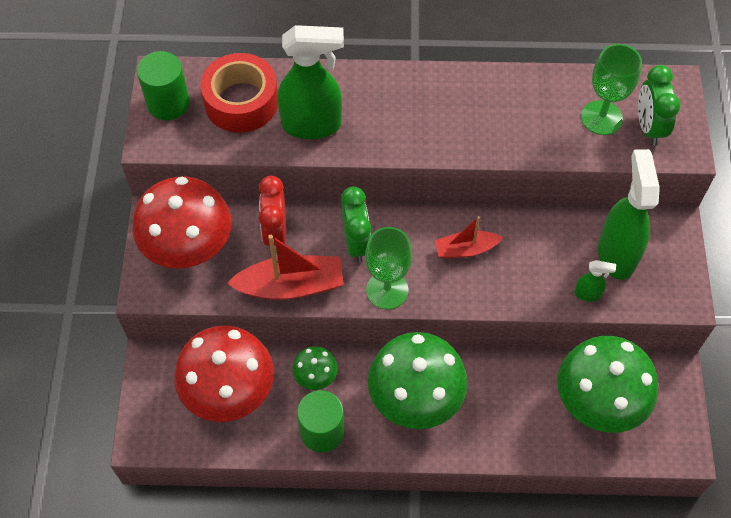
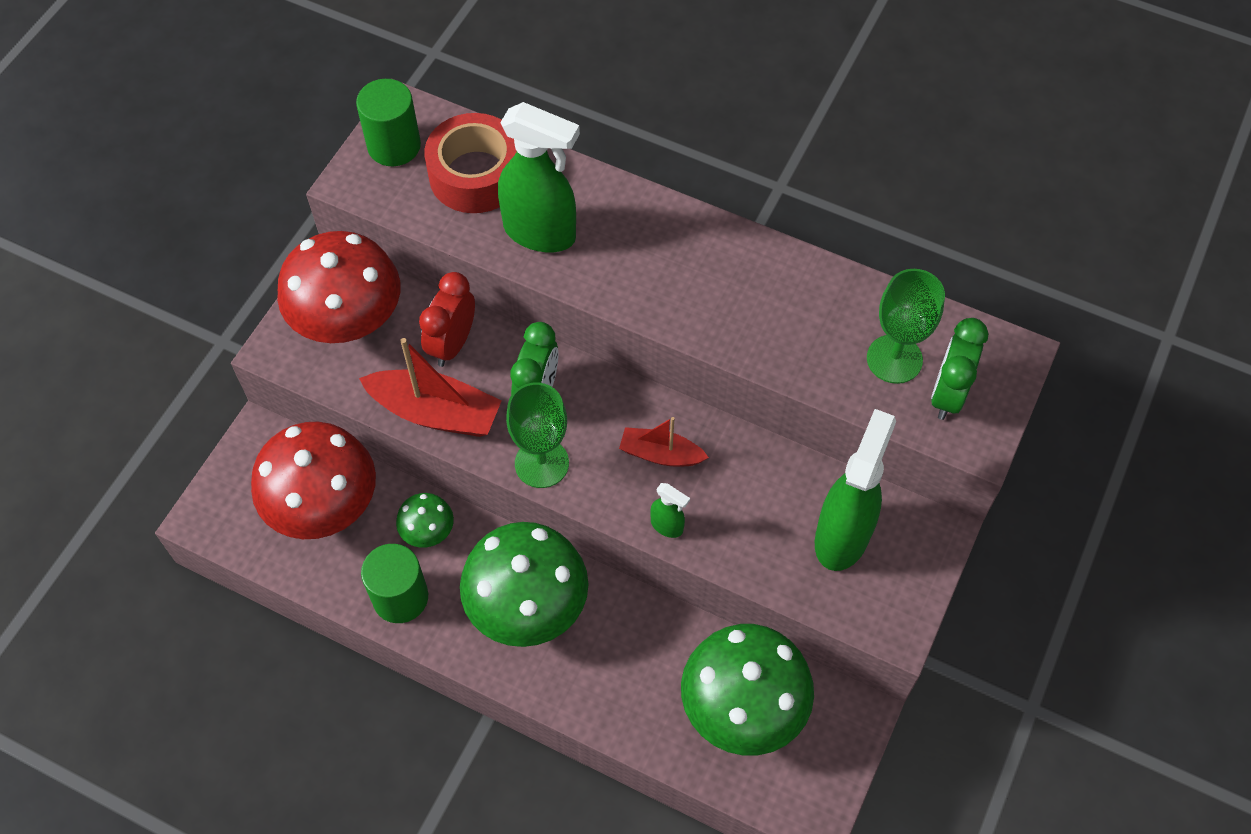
camera: 25 degrees right, 0 degrees up
green spray bottle [574,260,616,302] -> green spray bottle moved to [650,483,690,538]

